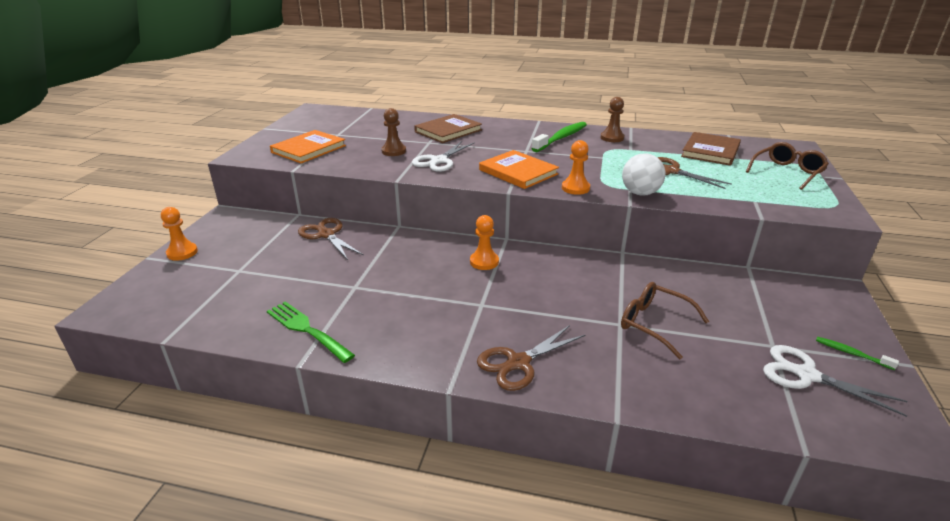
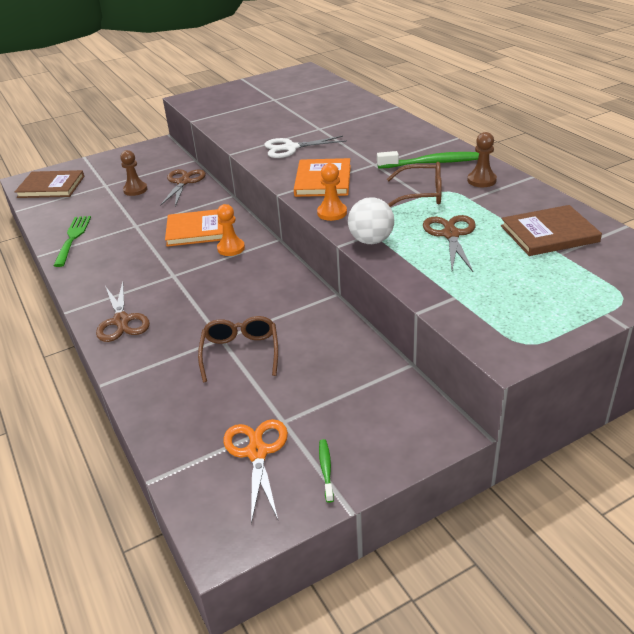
camera: 50 degrees right, 5 degrees up
orange pawn [161,207,198,261] -> none
orange book [270,130,346,163] -> orange book moved to [165,209,223,247]
brown pawn [381,108,406,156] -> brown pawn moved to [120,150,147,196]
brown book [414,114,482,143] -> brown book moved to [15,170,84,198]
brown scissors [477,325,585,391] -> brown scissors turned 120 degrees counterclockwise [96,281,150,342]
brown glasses [746,142,829,190] -> brown glasses moved to [387,162,442,207]
white scissors [763,345,908,417] -> orange scissors [223,419,288,524]

